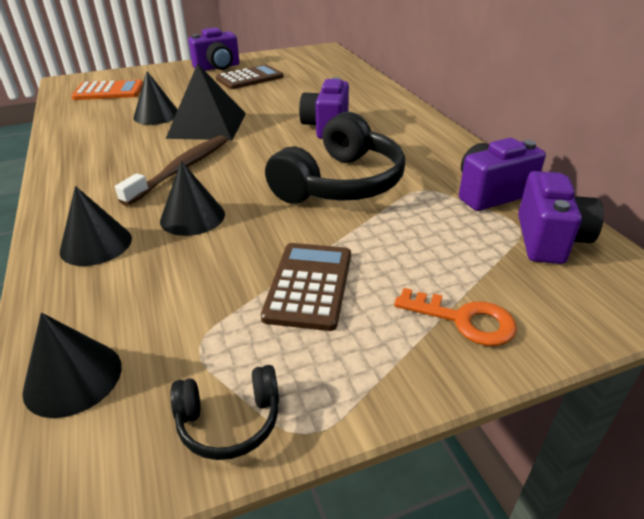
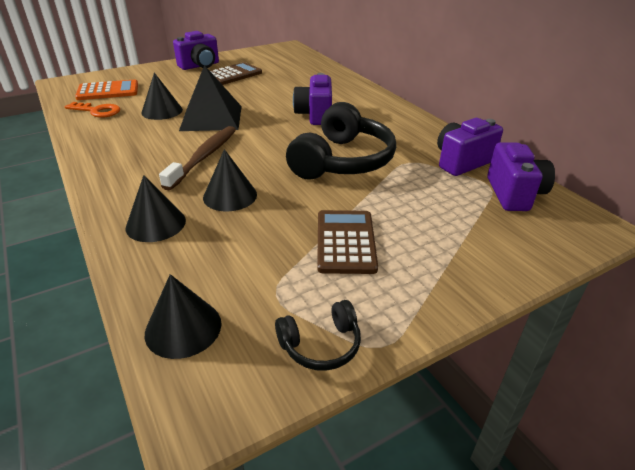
camera: 10 degrees left, 0 degrees up
orange key [394,288,517,346] -> orange key moved to [65,102,120,118]

